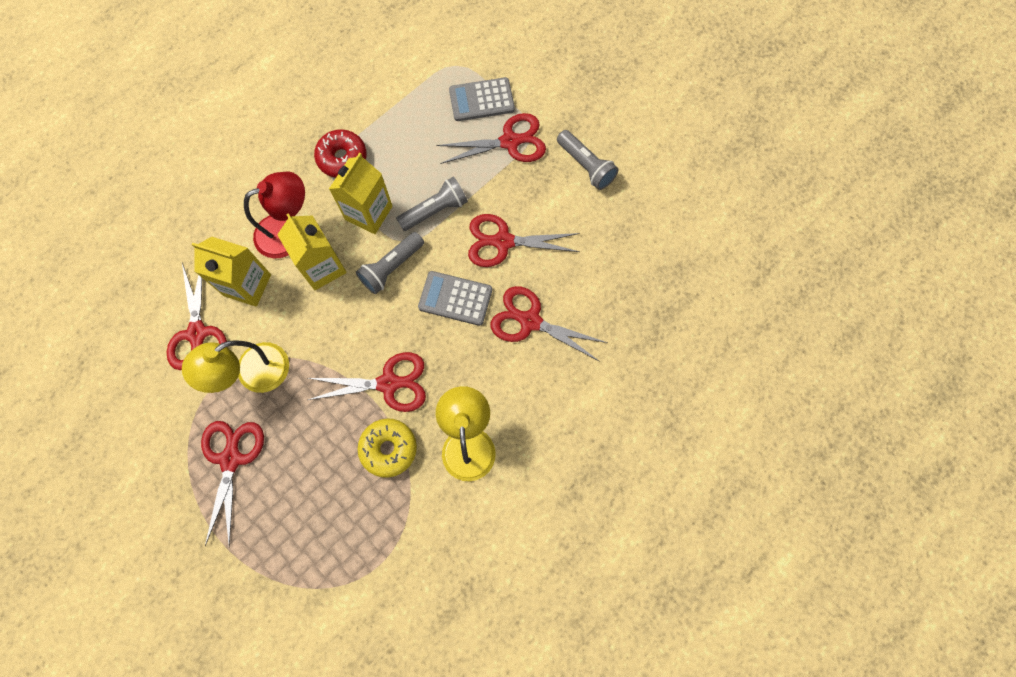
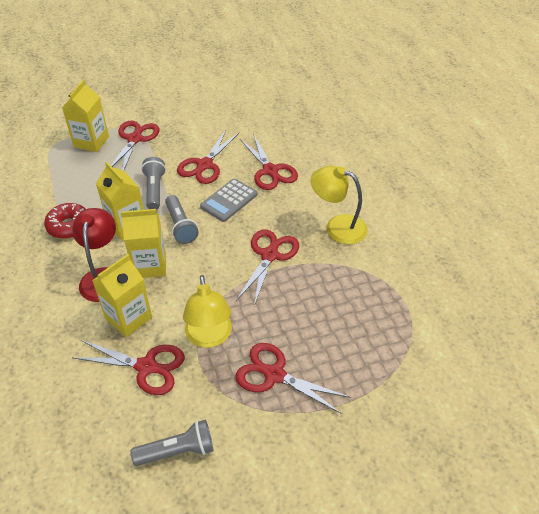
camera: 65 degrees left, 25 degrees down
yellow donut [357,418,417,478] -> none
grey calculator [449,77,515,121] -> yellow carton [62,80,109,152]
red scissors [491,286,608,362] -> red scissors turned 75 degrees counterclockwise [240,134,298,190]
grey flashlight [557,130,619,190] -> grey flashlight moved to [131,419,213,466]

